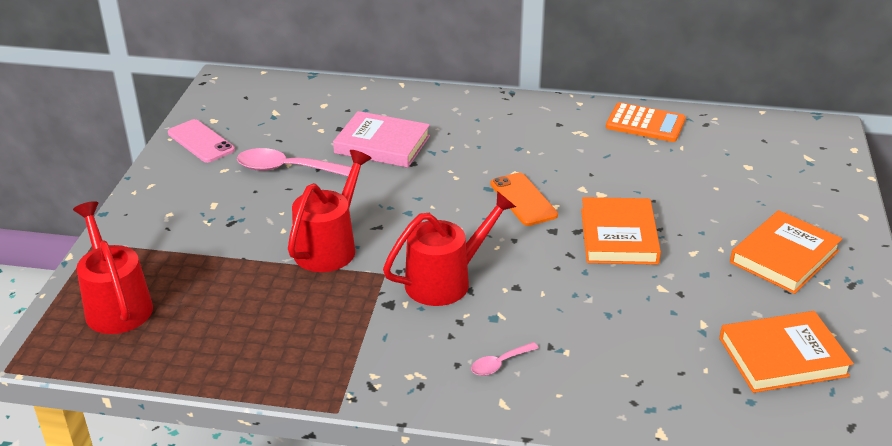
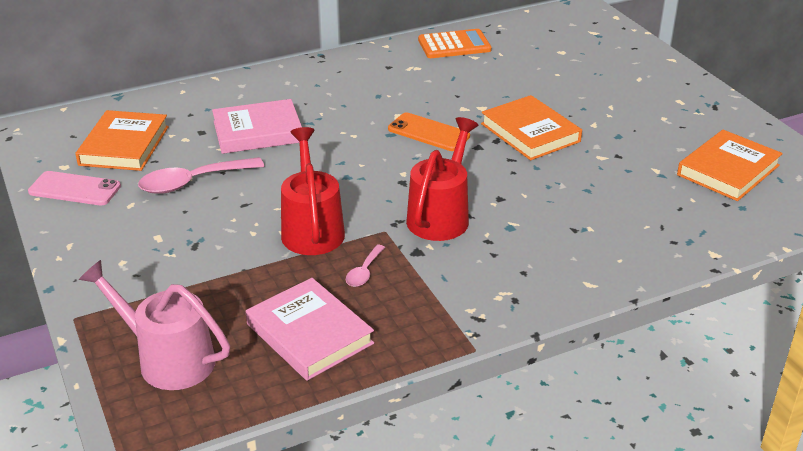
camera: 35 degrees left, 0 degrees up
red watering can [73,201,153,334] -> pink watering can [79,260,230,390]
pink spoon [471,342,539,376] -> pink spoon moved to [346,245,385,287]
orange book [730,210,842,294] -> orange book moved to [75,110,169,171]
none -> pink book [246,278,374,381]

